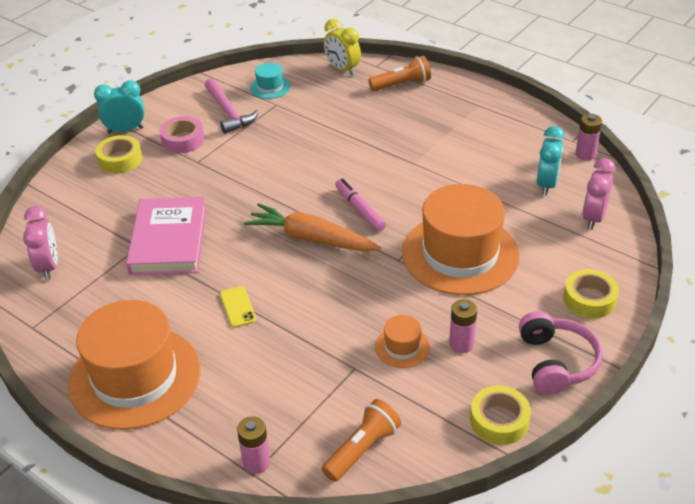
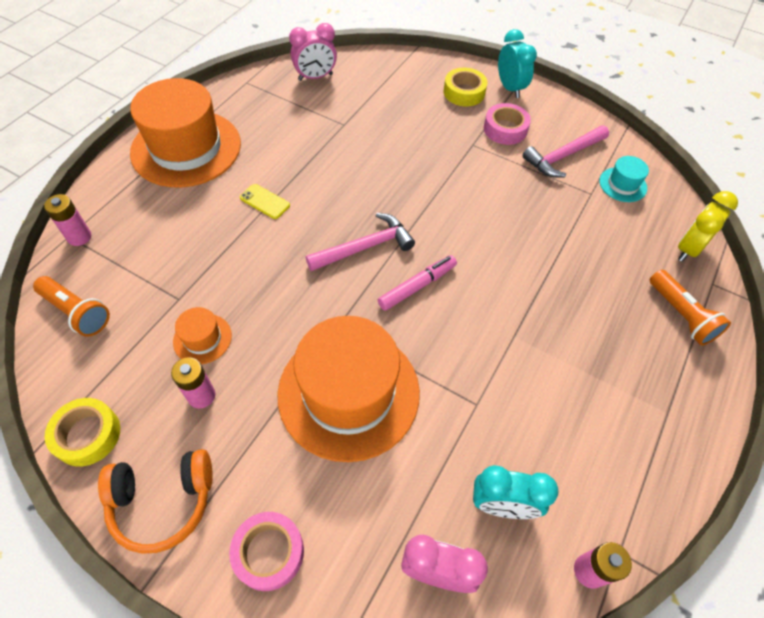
camera: 80 degrees right, 15 degrees up
pink book [126,197,207,275] -> none
yellow phone [220,286,256,328] -> yellow phone turned 60 degrees clockwise [240,184,290,219]
orange carrot [244,203,381,251] -> pink hammer [306,213,415,271]
pink headphones [519,311,603,395] -> orange headphones [98,449,213,554]
yellow tape [563,269,619,319] -> pink tape [229,512,304,591]

